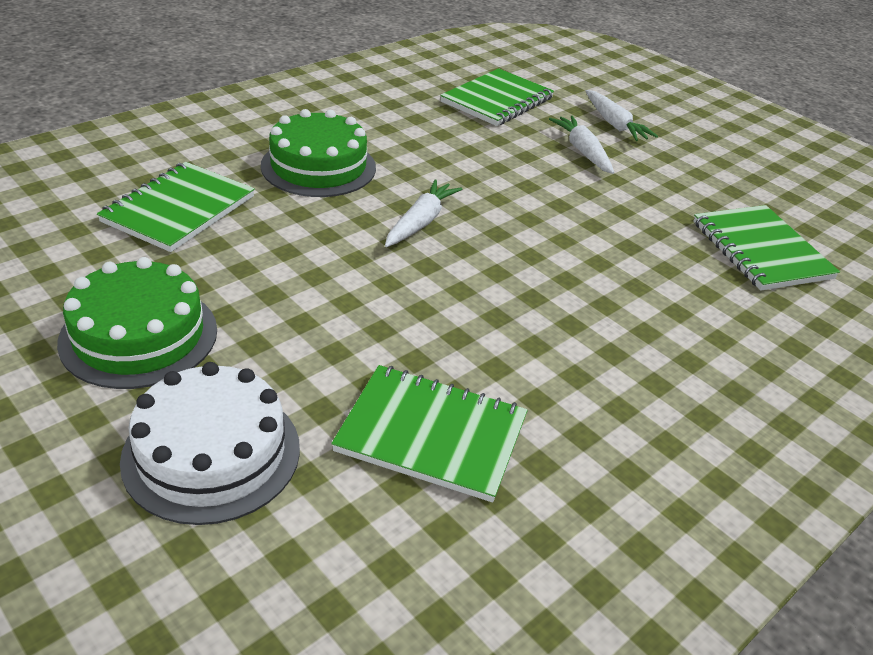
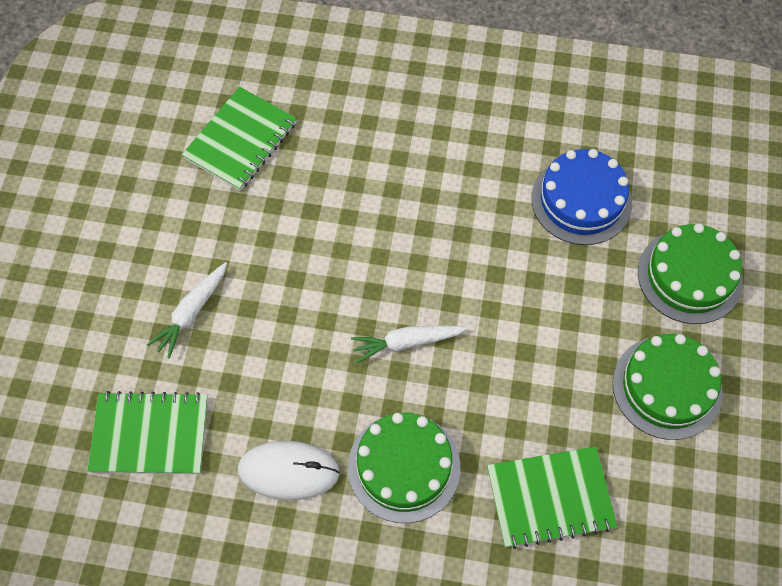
camera: 125 degrees left, 25 degrees up
white cake [120,362,300,525] -> green cake [638,223,743,324]
green notebook [331,365,528,502] -> blue cake [531,149,632,245]
white carrot [586,90,658,141] -> none
none -> white mouse [238,441,340,500]

